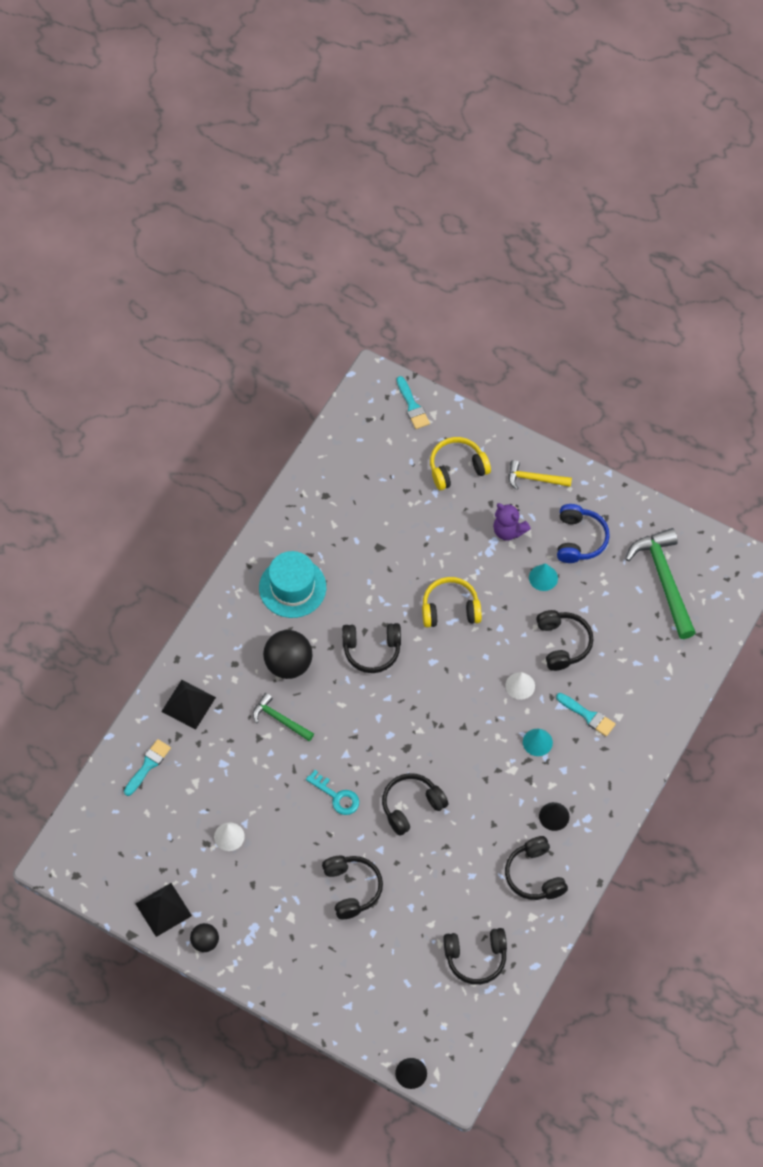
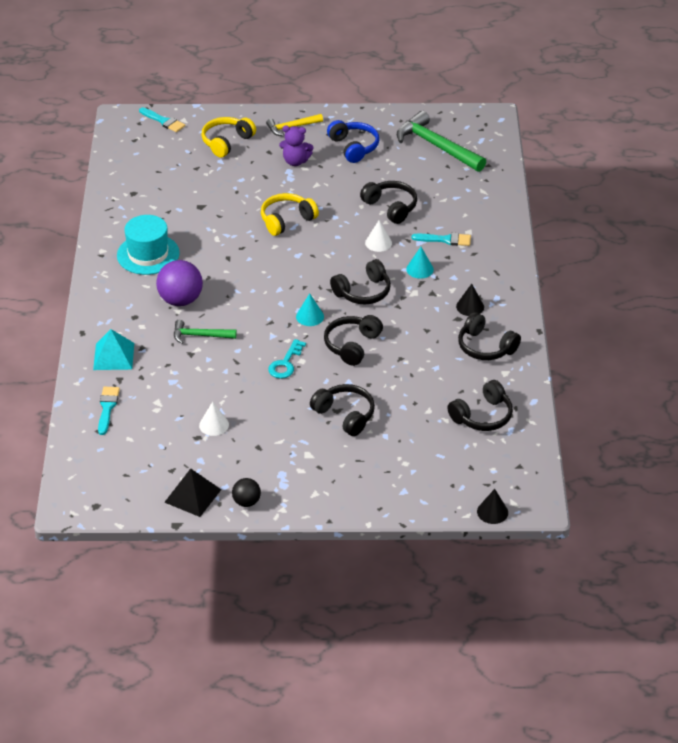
camera: 30 degrees left, 20 degrees down
black pyramid [161,680,216,729] -> turquoise pyramid [93,329,134,370]
black ball [263,630,312,679] -> purple ball [156,260,203,306]
turquoise key [306,770,359,815] -> turquoise key turned 105 degrees clockwise [268,339,306,379]
black headphones [342,623,401,673] -> black headphones moved to [330,259,391,304]
turquoise cone [529,563,558,591] -> turquoise cone moved to [296,293,324,326]

